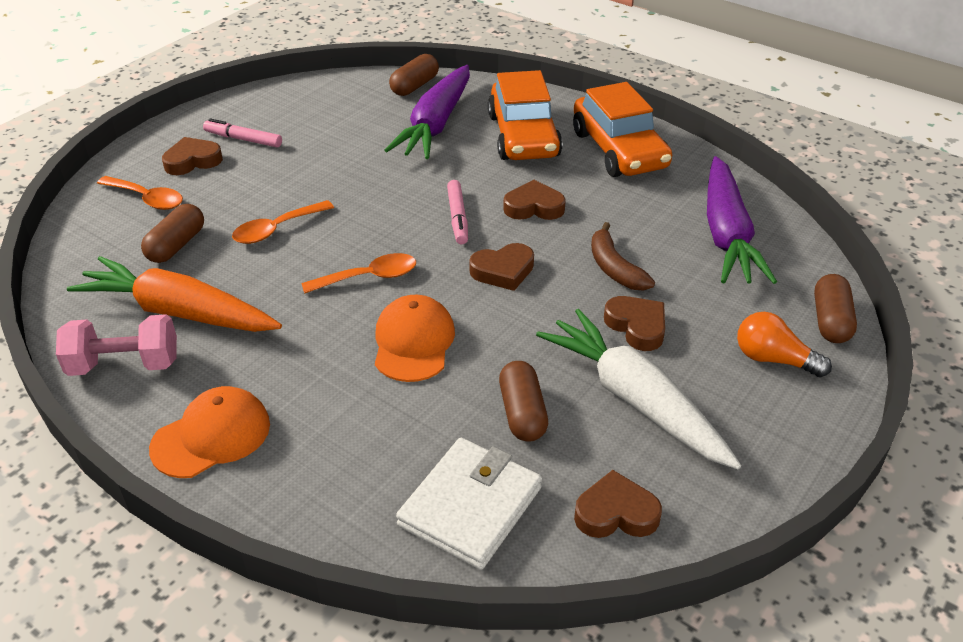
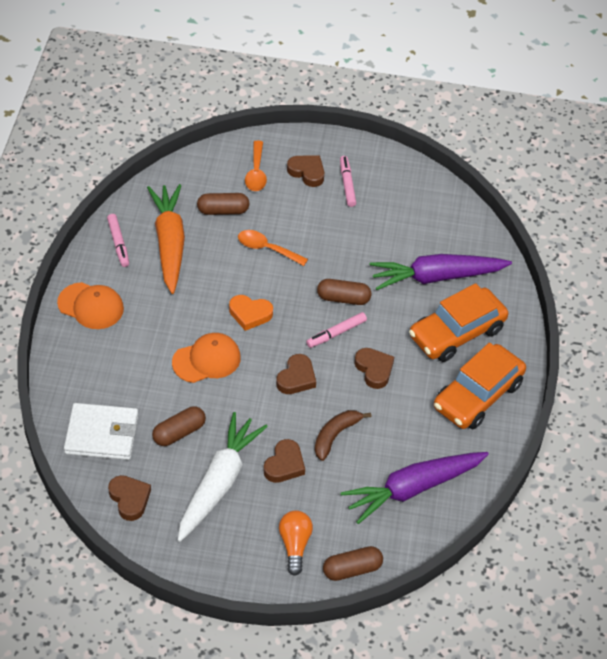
camera: 60 degrees right, 10 degrees up
pink dumbbell [56,314,177,376] -> pink marker [107,214,129,267]
orange spoon [301,253,416,293] -> orange heart [229,295,273,331]
brown capsule [389,54,439,96] -> brown capsule moved to [317,279,371,305]
brown heart [469,243,534,291] -> brown heart turned 105 degrees counterclockwise [276,354,316,394]

